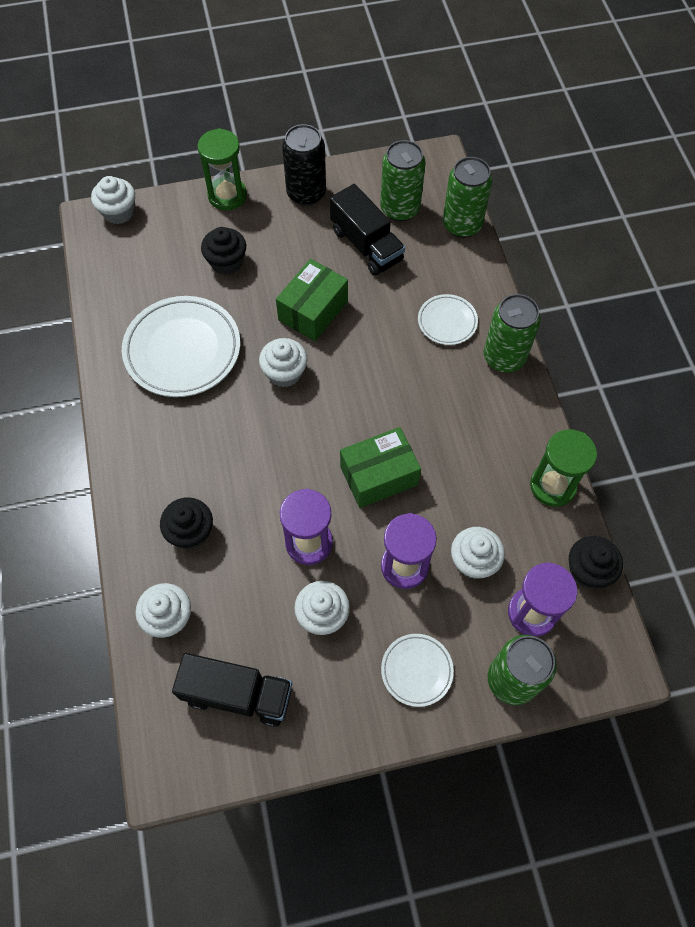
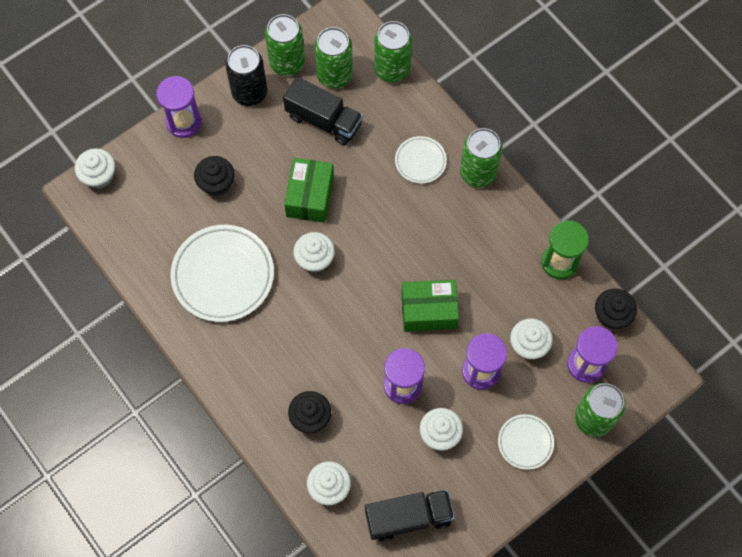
camera: 25 degrees left, 5 degrees up
green hourglass [197,128,247,210] -> purple hourglass [156,76,202,138]
green box [340,427,421,508] -> green box turned 45 degrees clockwise [401,280,459,332]
none -> green can [265,14,305,76]

